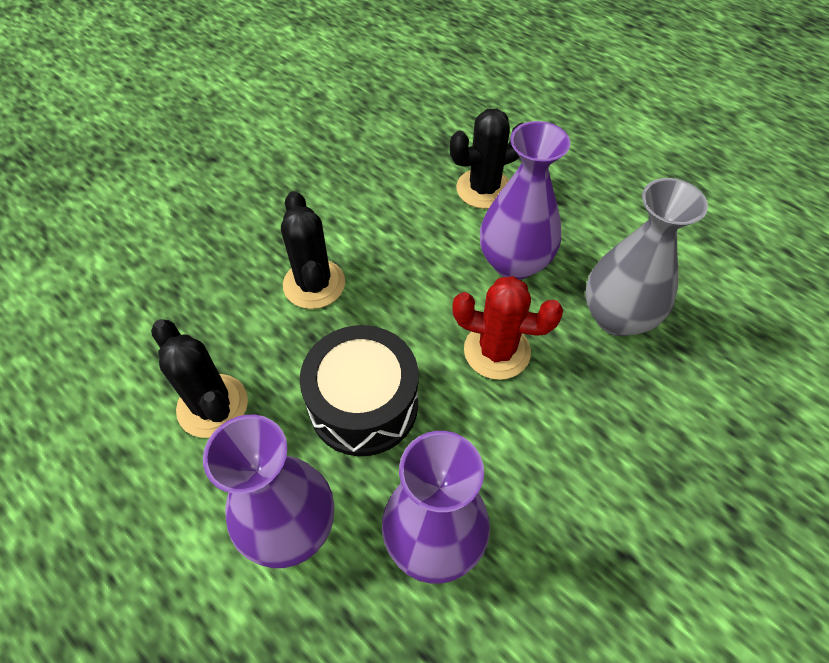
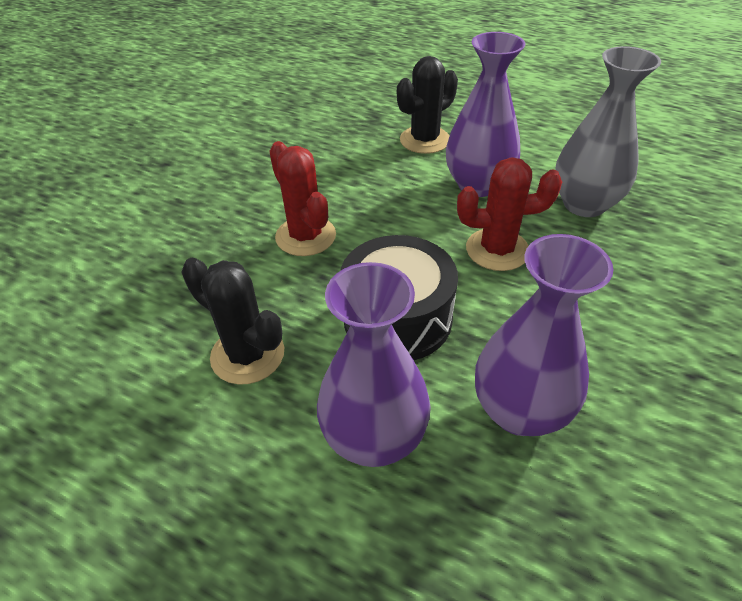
camera: 15 degrees left, 10 degrees down
black cactus [281,191,345,309] -> red cactus [269,141,336,256]

